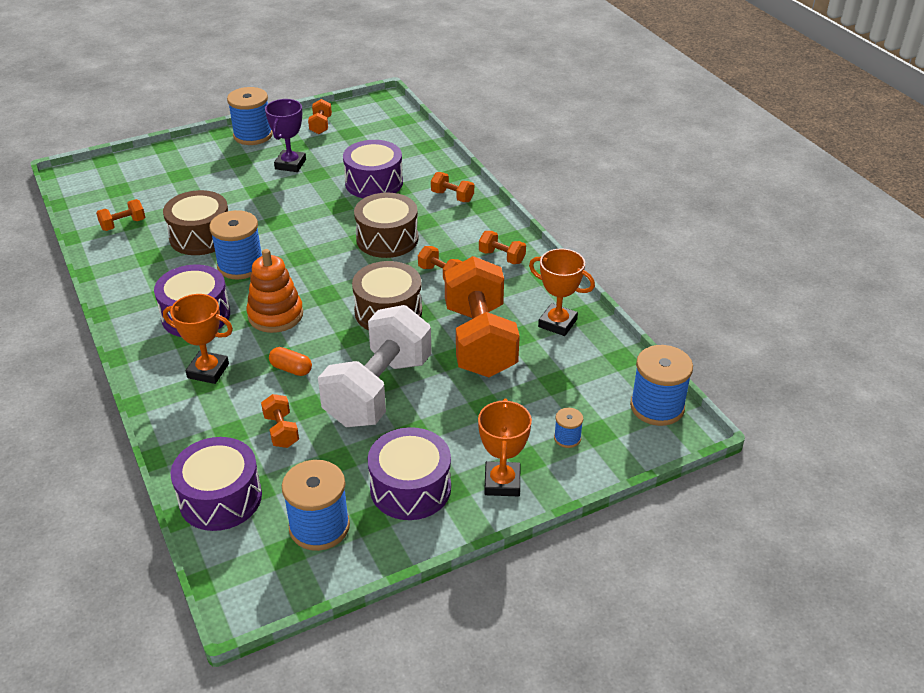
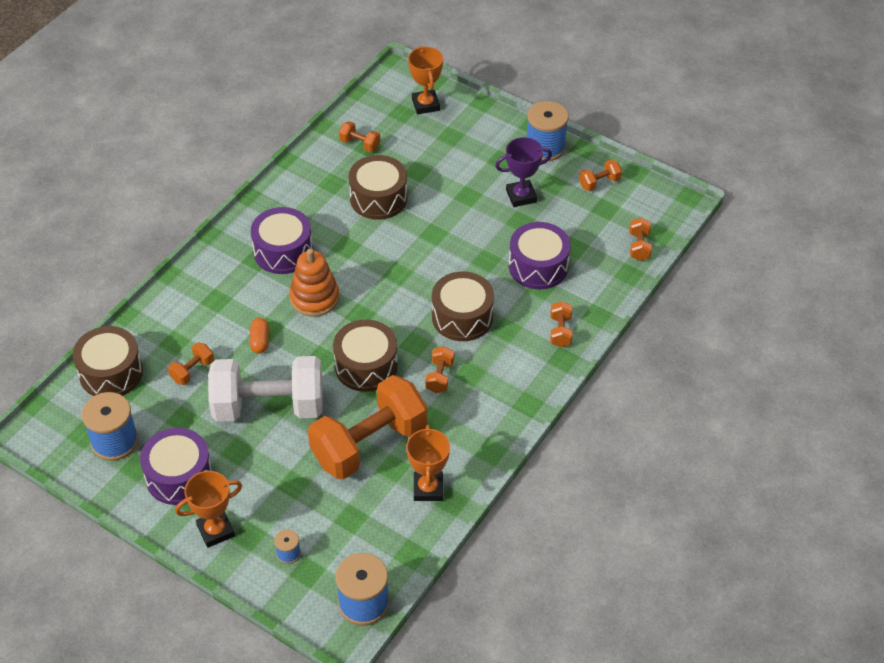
camera: 60 degrees right, 10 degrees up
orange trophy [163,294,233,384] -> orange trophy moved to [408,46,443,114]
purple drum [171,437,262,531] -> brown drum [73,326,143,396]
blue spool [209,210,262,279] -> none
orange dumbbell [479,231,526,264] -> orange dumbbell moved to [629,218,652,261]

